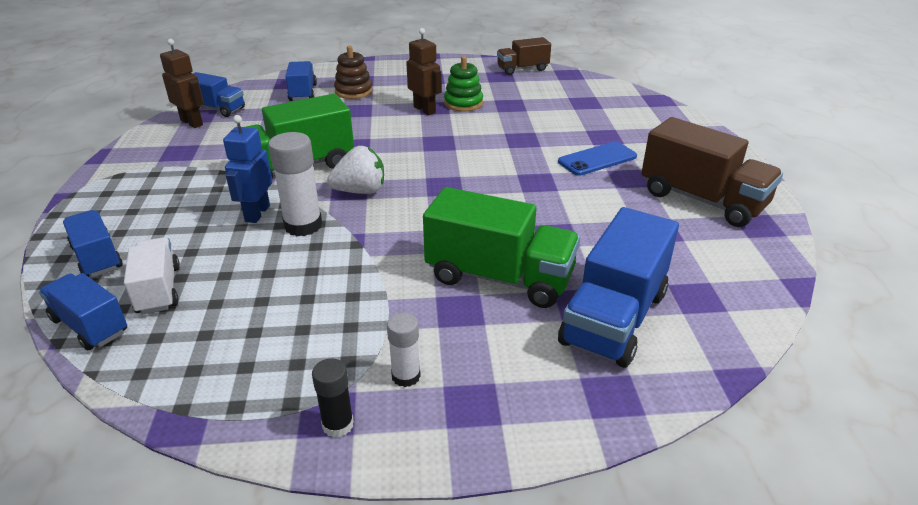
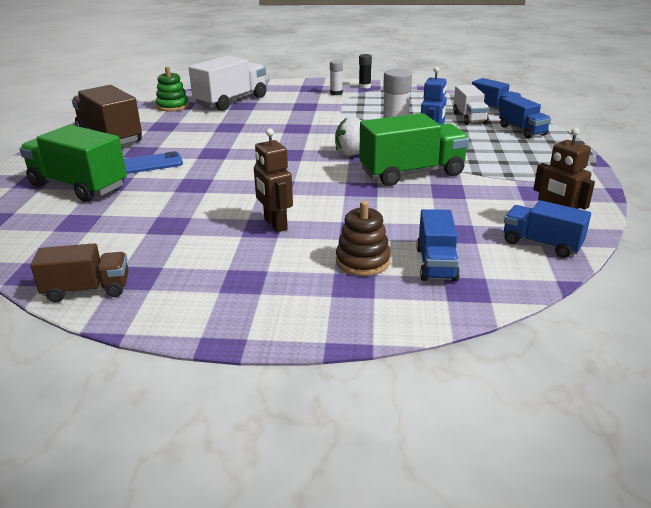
camera: 170 degrees left, 5 degrees down
green truck [423,187,580,308] -> green truck moved to [19,125,127,202]
green stacking toy [444,56,483,111] -> green stacking toy moved to [156,67,189,112]
blue truck [558,207,679,368] -> white truck [189,56,266,111]

